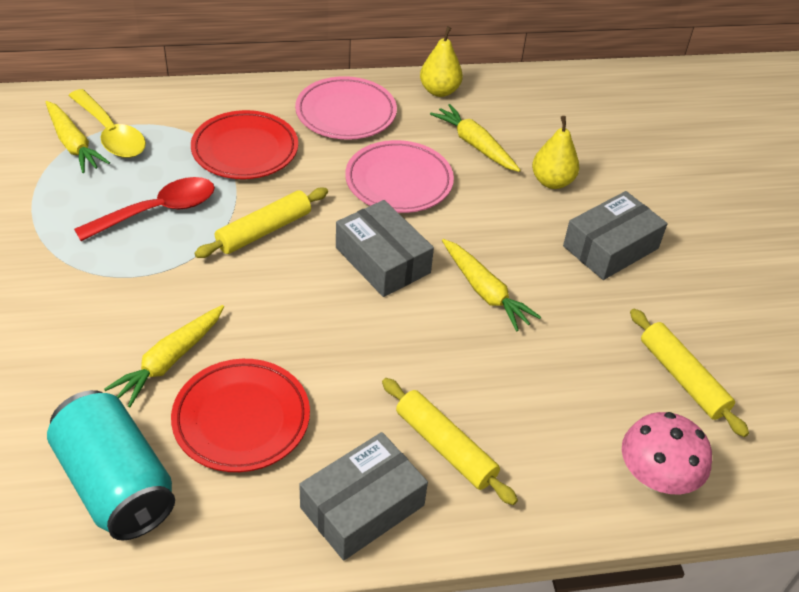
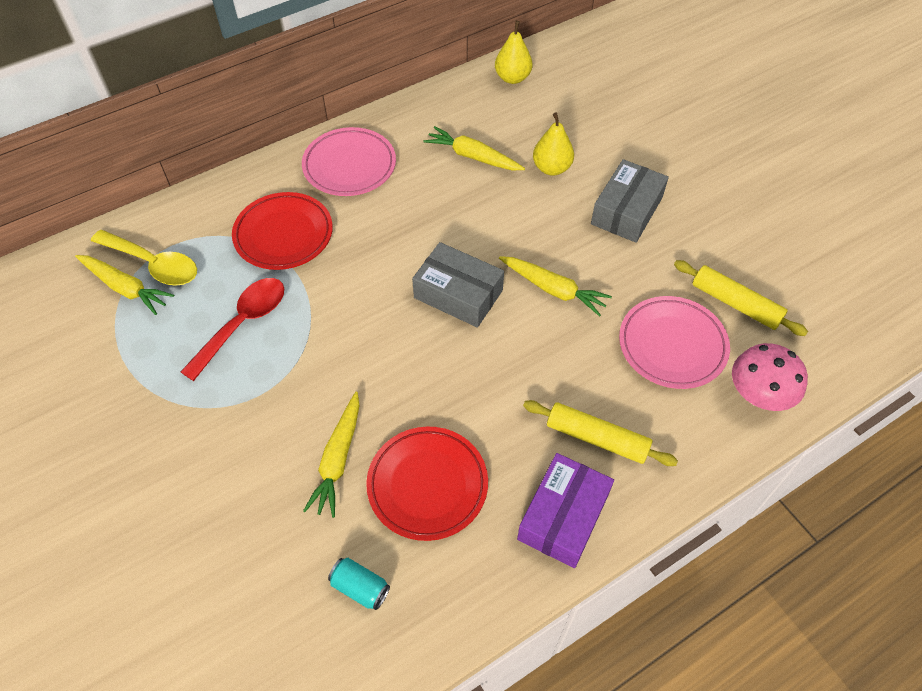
camera: 20 degrees left, 10 degrees up
turquoise can [47,390,175,541] -> turquoise can [328,558,390,610], size x0.45
yellow rolling pin [194,188,328,258] -> none
grey box [299,432,428,561] -> purple box [517,453,614,568]
pink plate [345,140,454,213] -> pink plate moved to [619,296,730,389]
yellow pear [420,26,463,97] -> yellow pear moved to [495,21,533,84]

